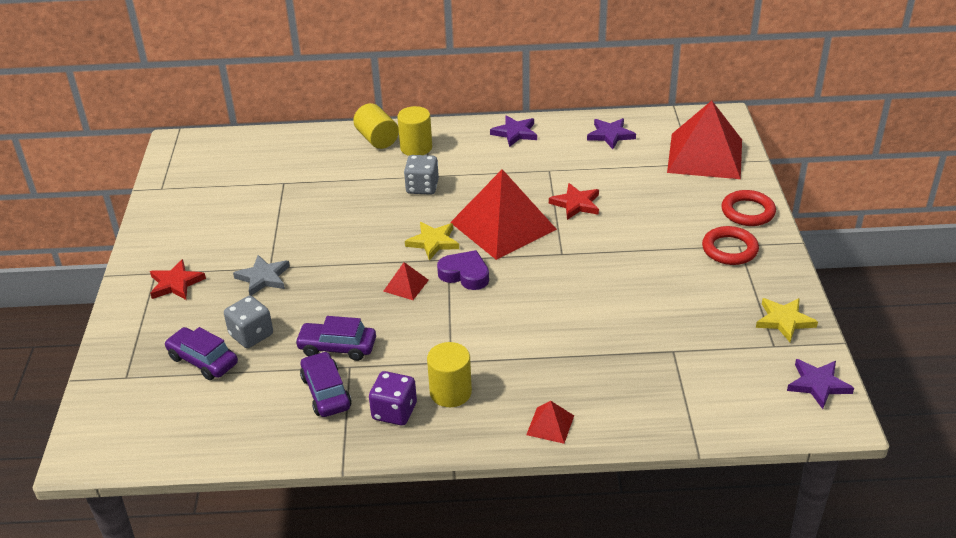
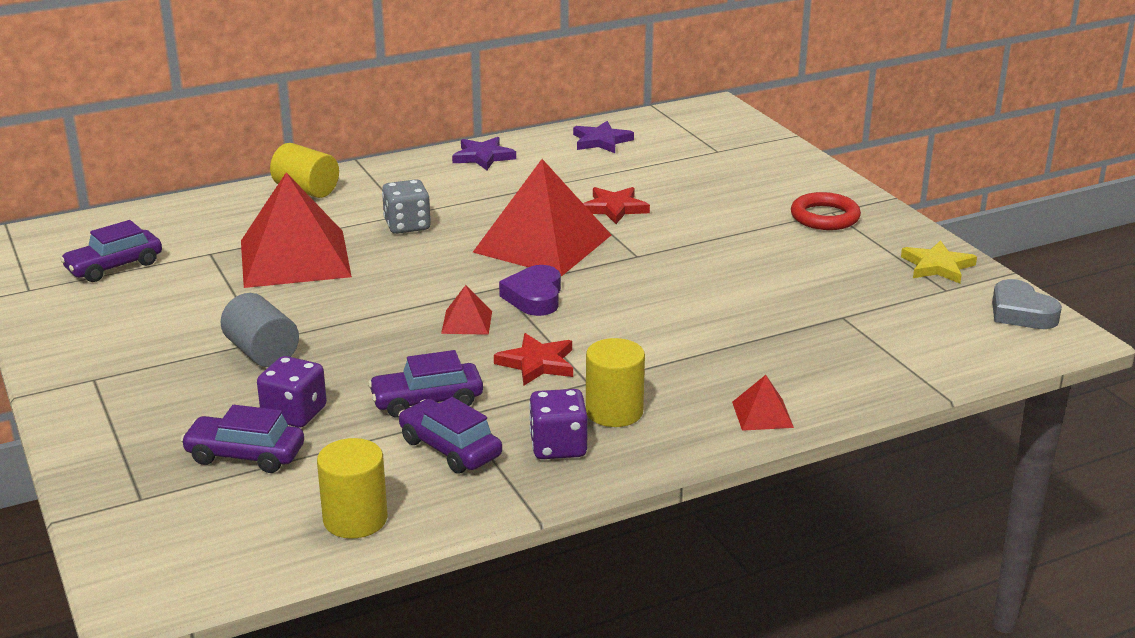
camera: 25 degrees left, 10 degrees down
red star [150,259,206,300] -> red star moved to [494,333,573,385]
grey dice [224,296,273,348] -> purple dice [257,356,327,428]
grey star [233,255,290,296] -> grey cylinder [220,293,299,367]
yellow cylinder [397,106,432,156] -> yellow cylinder moved to [317,438,388,539]
yellow star [405,222,459,260] -> none
purple heart [437,250,489,290] -> purple heart turned 90 degrees counterclockwise [499,265,561,316]
red pyramid [667,101,742,179] -> red pyramid moved to [241,172,352,288]
red ring [722,190,776,226] -> none
purple star [787,359,854,409] -> grey heart [992,279,1062,329]
none -> purple car [60,220,162,282]

